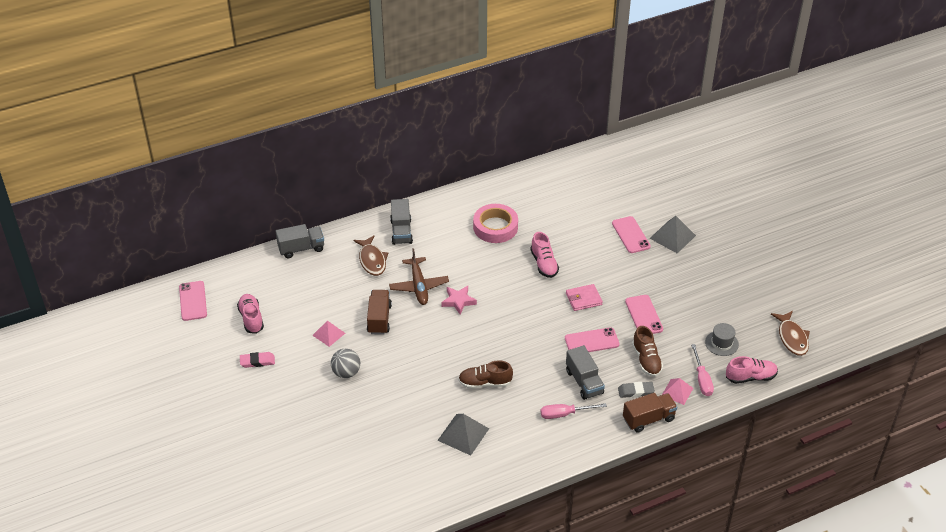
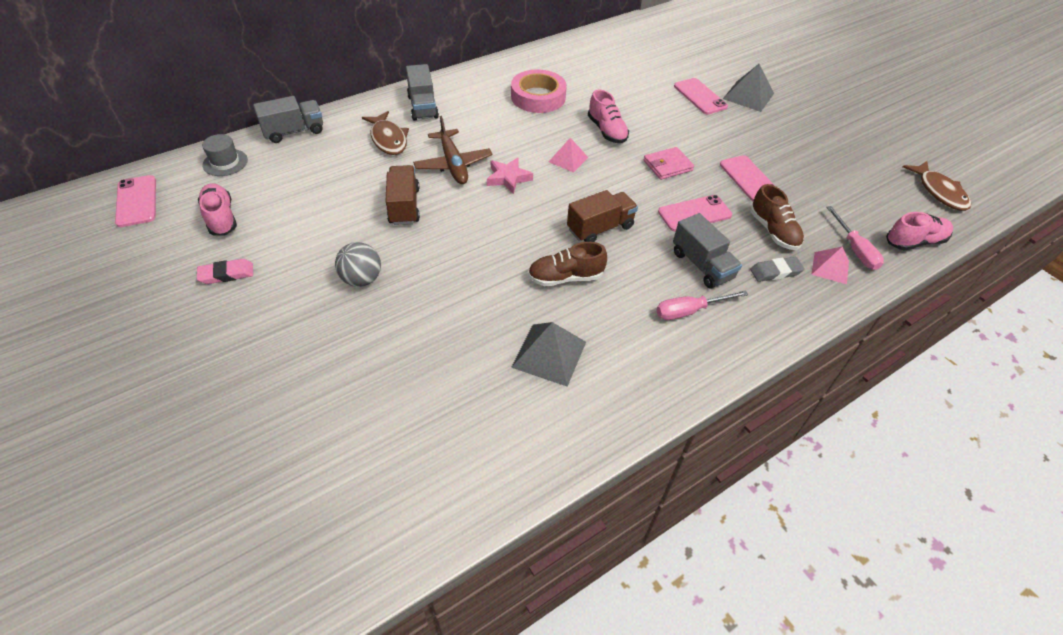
camera: 10 degrees left, 5 degrees up
pink pyramid [312,320,345,347] -> pink pyramid moved to [549,138,588,173]
brown truck [623,393,677,433] -> brown truck moved to [567,190,638,242]
grey hat [705,323,739,356] -> grey hat moved to [202,134,248,176]

